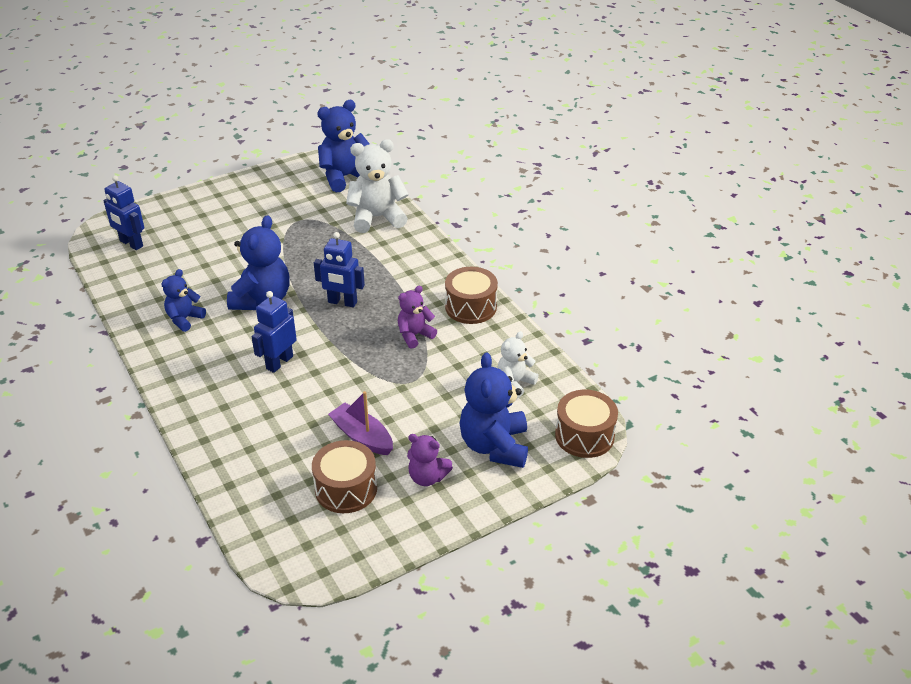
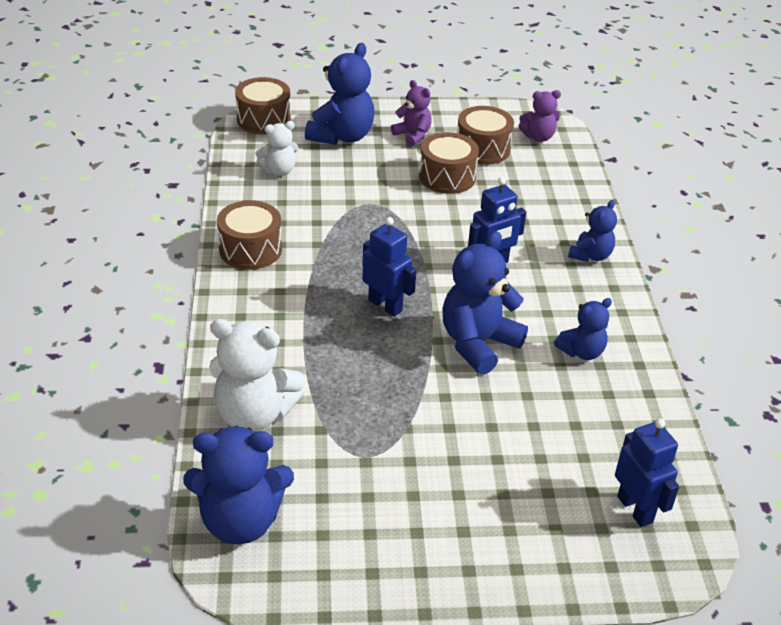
camera: 155 degrees left, 0 degrees up
purple boat [328,391,393,455] -> brown drum [419,132,479,194]
purple teddy bear [398,286,437,349] -> purple teddy bear moved to [518,90,561,142]
none -> blue teddy bear [568,200,617,262]

